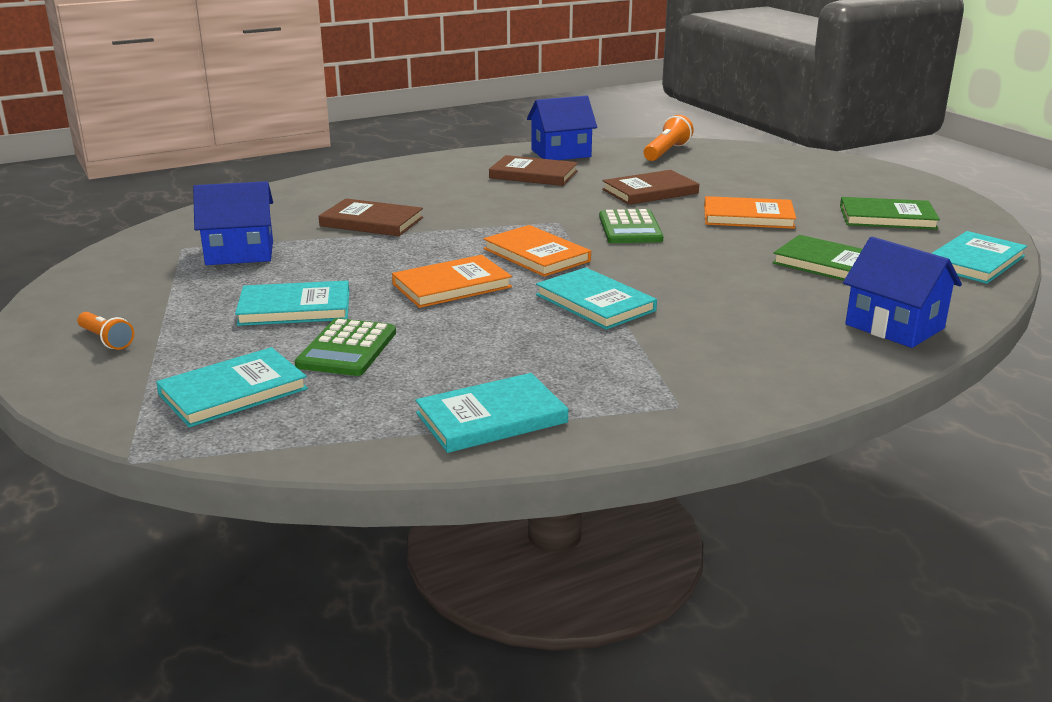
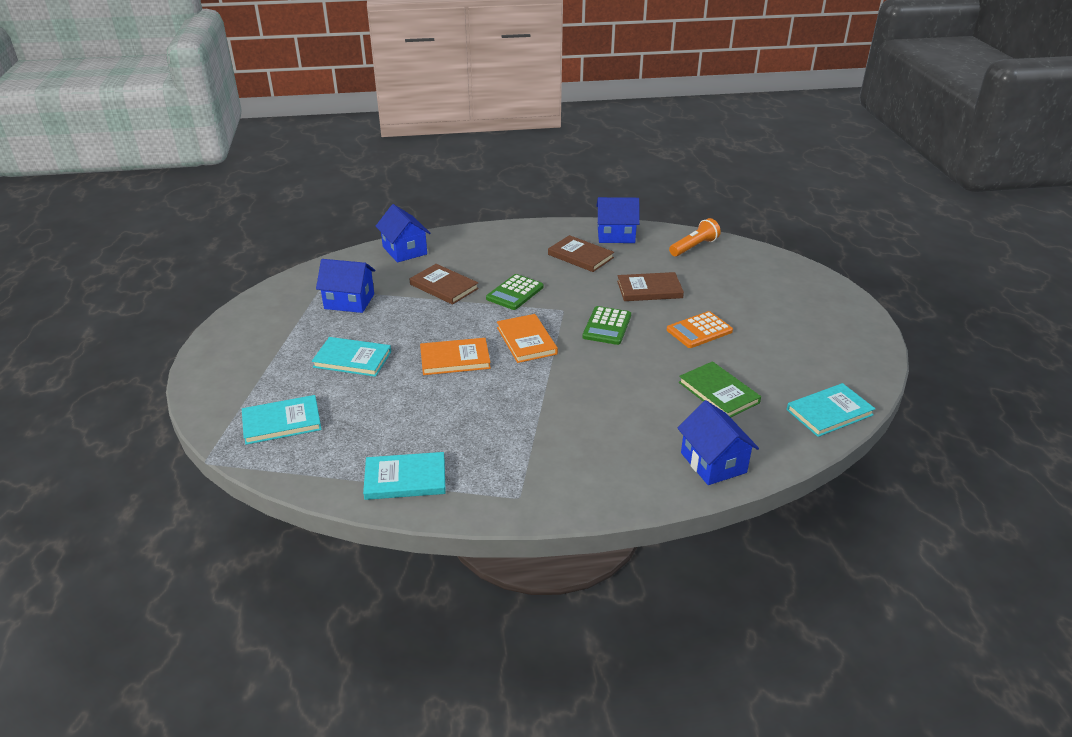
camera: 20 degrees right, 10 degrees up
orange flashlight [77,312,134,350] -> none
green calculator [295,318,396,376] -> green calculator moved to [486,274,543,310]
turquoise book [536,267,657,330] -> none
orange book [704,196,796,229] -> orange calculator [667,311,733,348]
green book [840,197,940,230] -> none
none -> blue house [376,204,430,263]

